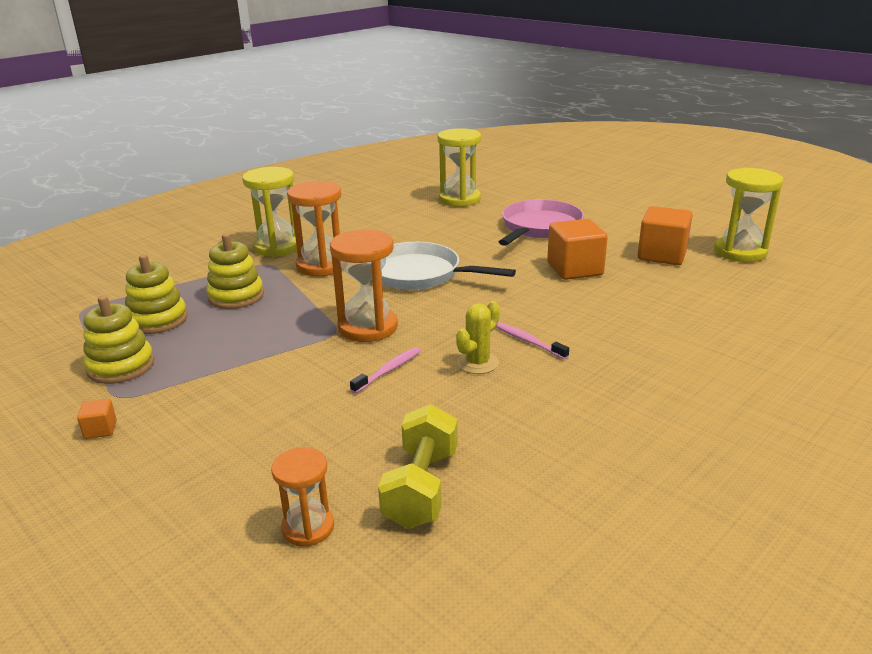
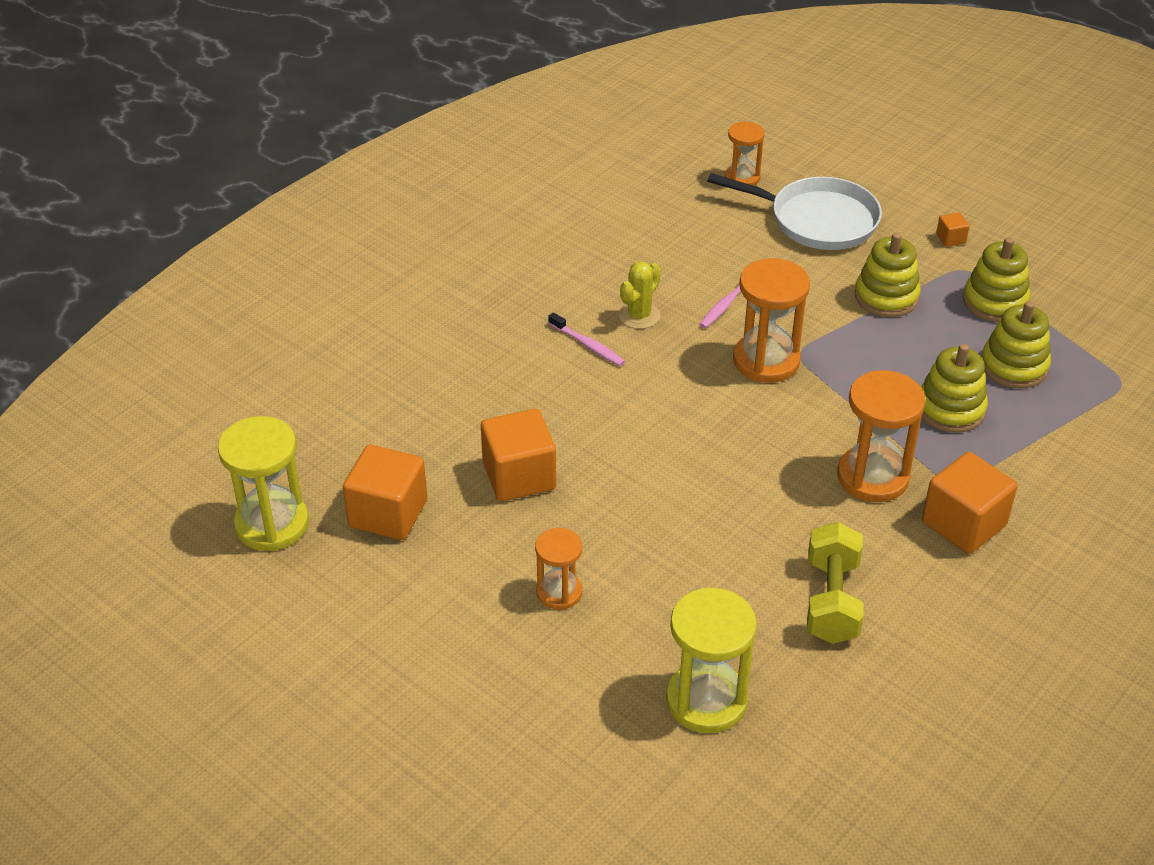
camera: 175 degrees right, 15 degrees up
yellow hourglass [242,167,297,257] -> orange cube [922,452,1017,554]
yellow dumbbell [378,404,458,529] -> yellow dumbbell moved to [807,522,864,644]
white pan [382,242,516,290] -> white pan moved to [707,173,882,250]
pink pan [499,199,584,246] -> orange hourglass [535,528,582,610]
none -> yellow stacking toy [855,233,921,317]

